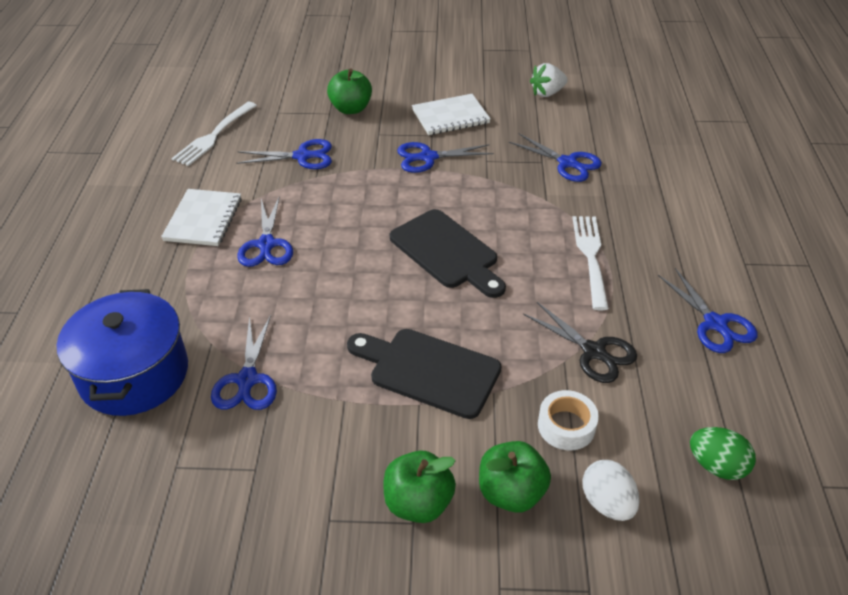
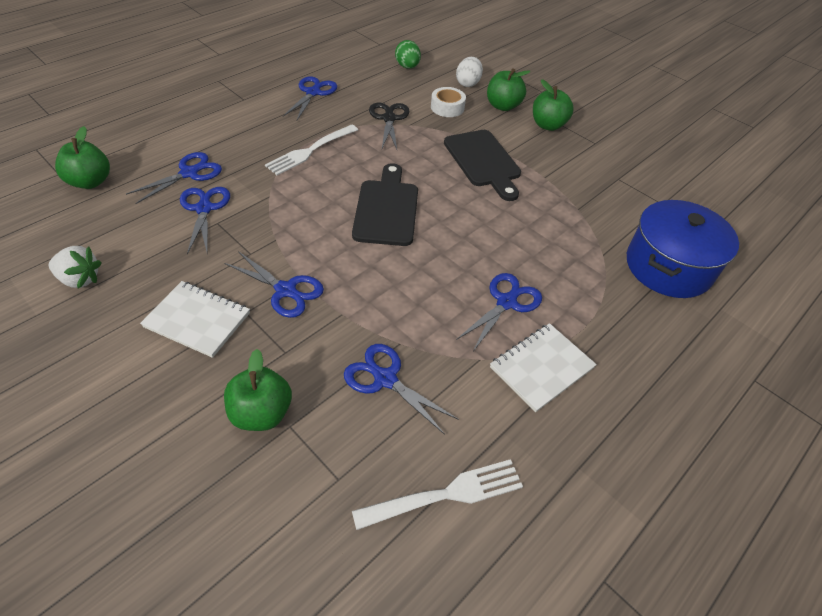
camera: 140 degrees left, 5 degrees up
blue scissors [211,315,277,410] -> blue scissors moved to [126,152,222,204]
none -> green apple [55,126,110,189]

